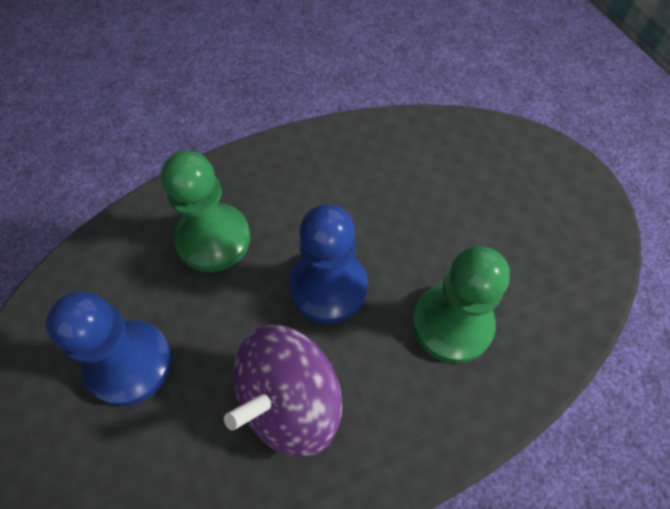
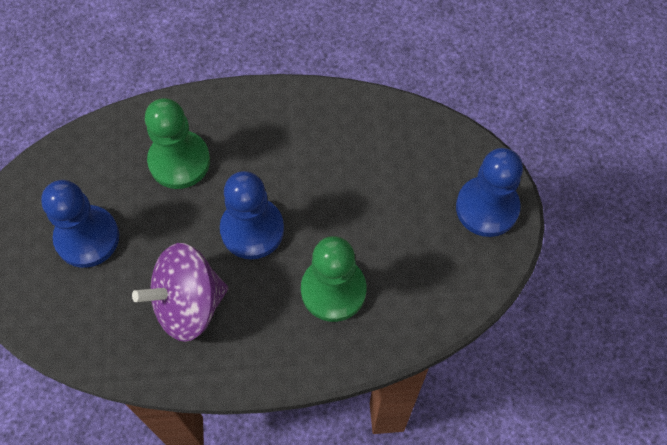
camera: 20 degrees right, 5 degrees up
none -> blue pawn [456,148,523,237]

